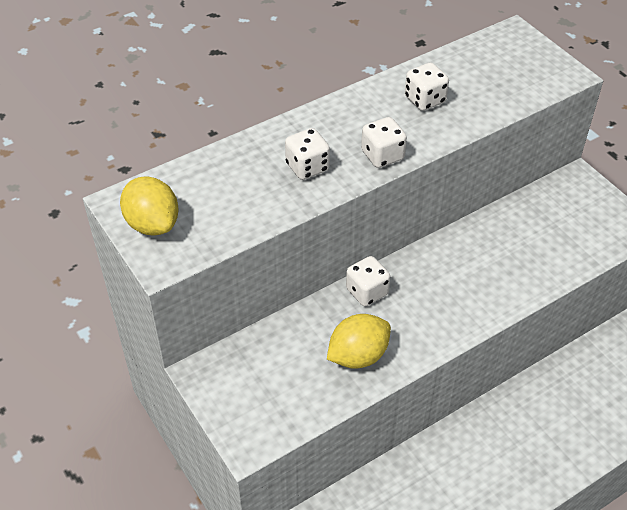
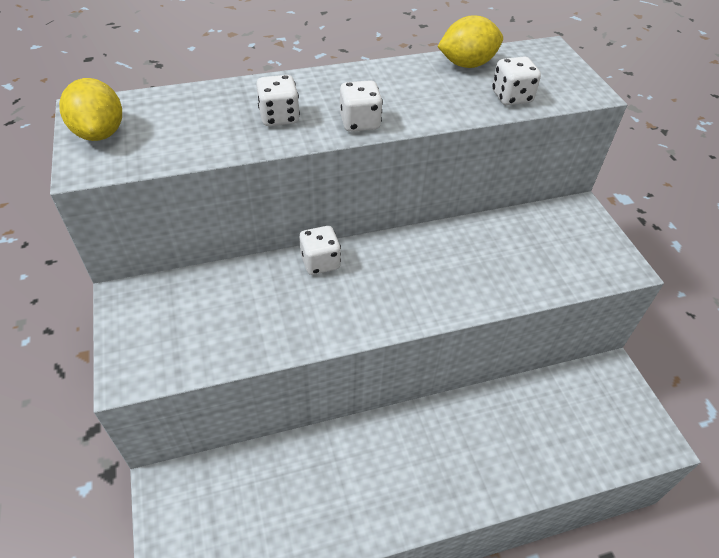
camera: 15 degrees right, 0 degrees up
yellow lemon [327,314,391,369] -> yellow lemon moved to [437,16,503,68]
white dice [405,63,449,111] -> white dice moved to [492,56,541,106]

